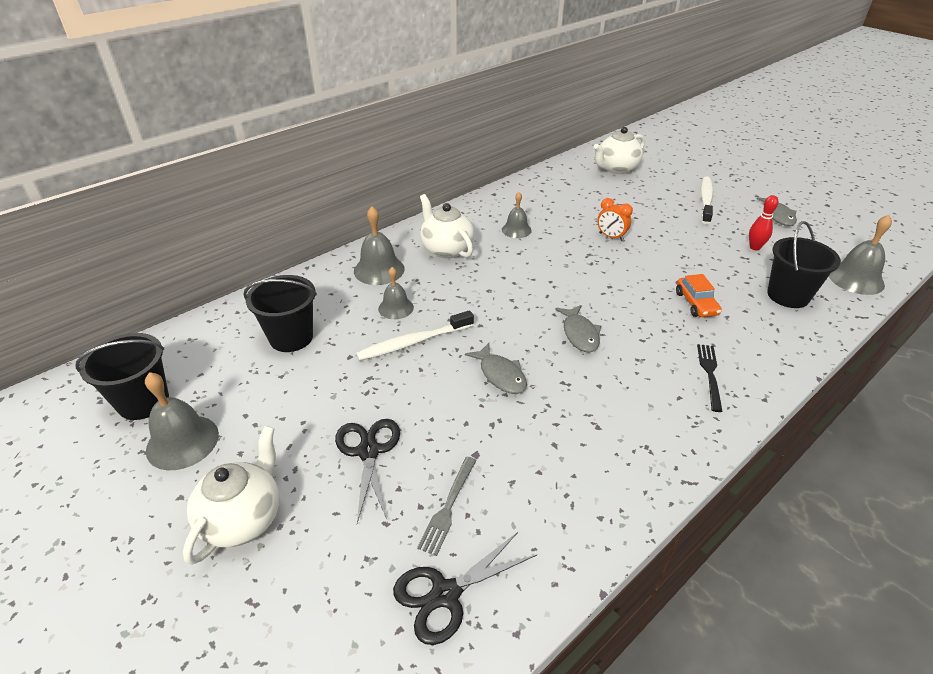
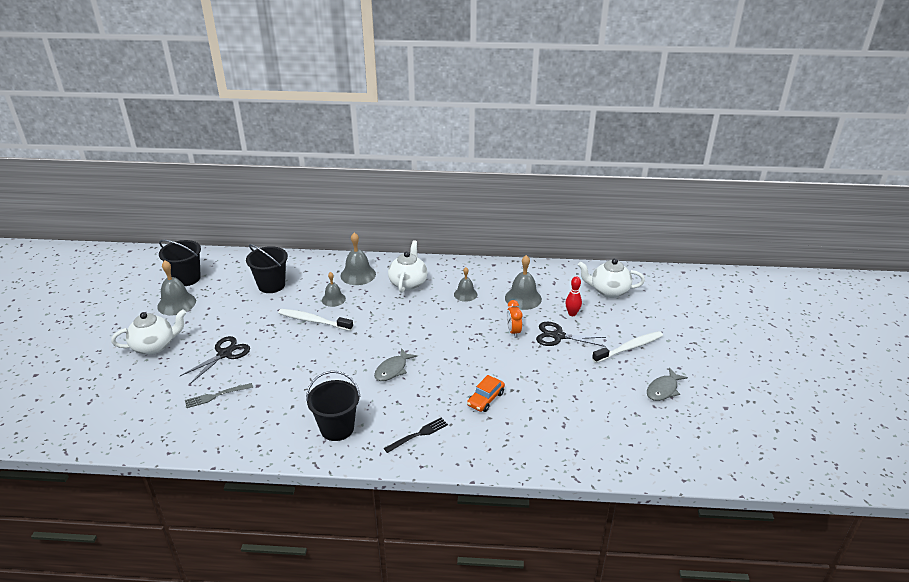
camera: 45 degrees right, 5 degrees down
black scissors [393,532,537,645] -> black scissors moved to [536,322,606,347]
grey fish [465,343,527,394] -> none
red bowling pin [749,195,778,250] -> red bowling pin moved to [565,276,582,316]
black bucket [767,221,841,308] -> black bucket moved to [306,371,361,441]
grey bell [829,215,892,295] -> grey bell moved to [505,255,542,310]

